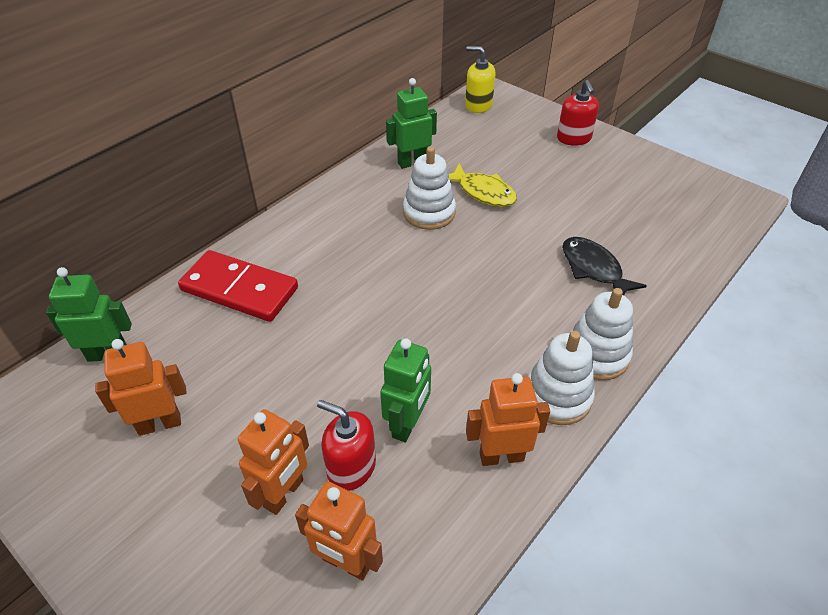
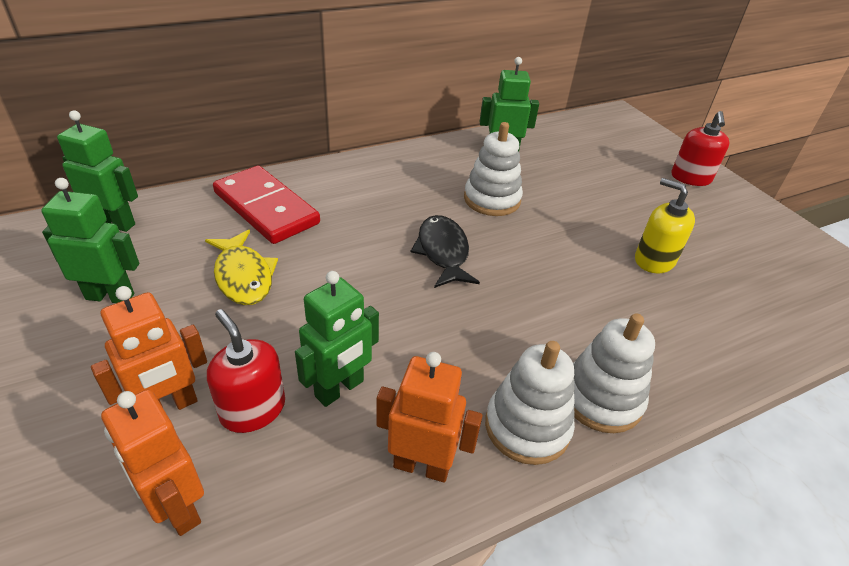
camera: 20 degrees right, 5 degrees down
orange robot [95,339,187,436] -> green robot [41,178,139,303]
yellow fish [449,163,517,207] -> yellow fish moved to [205,230,278,305]
yellow soap dispenser [465,46,495,113] -> yellow soap dispenser moved to [635,178,695,273]
black fish [562,237,647,295] -> black fish moved to [411,215,480,288]

